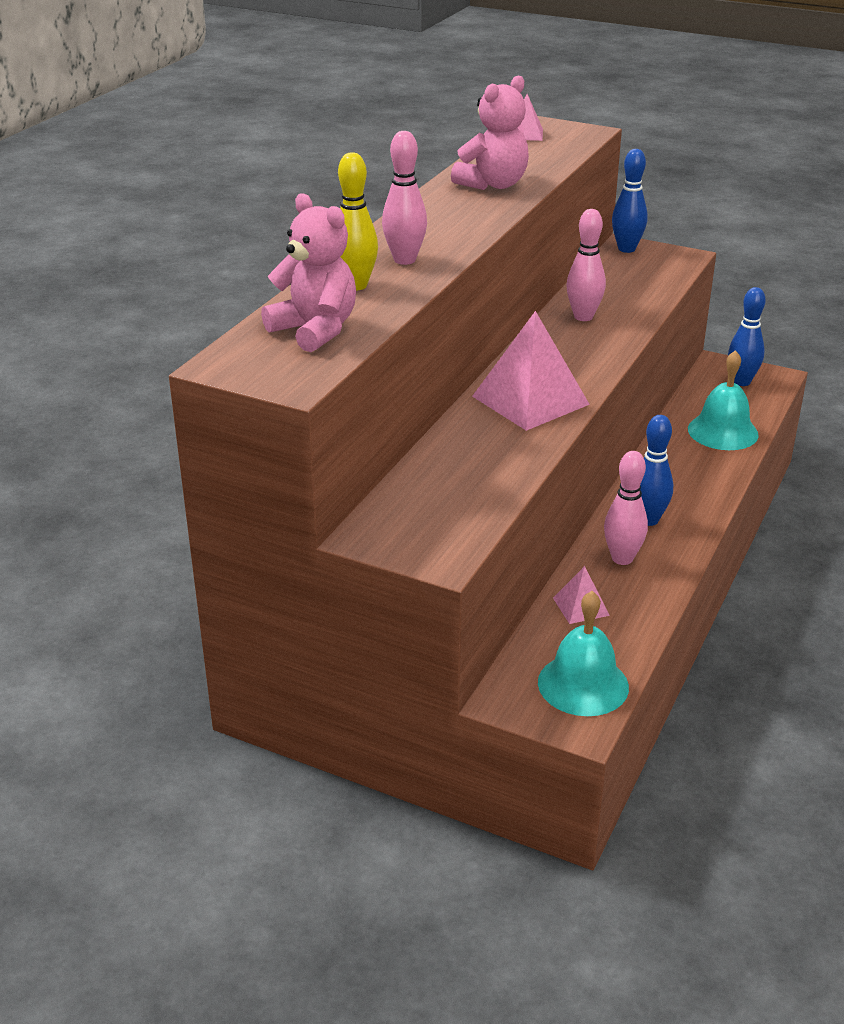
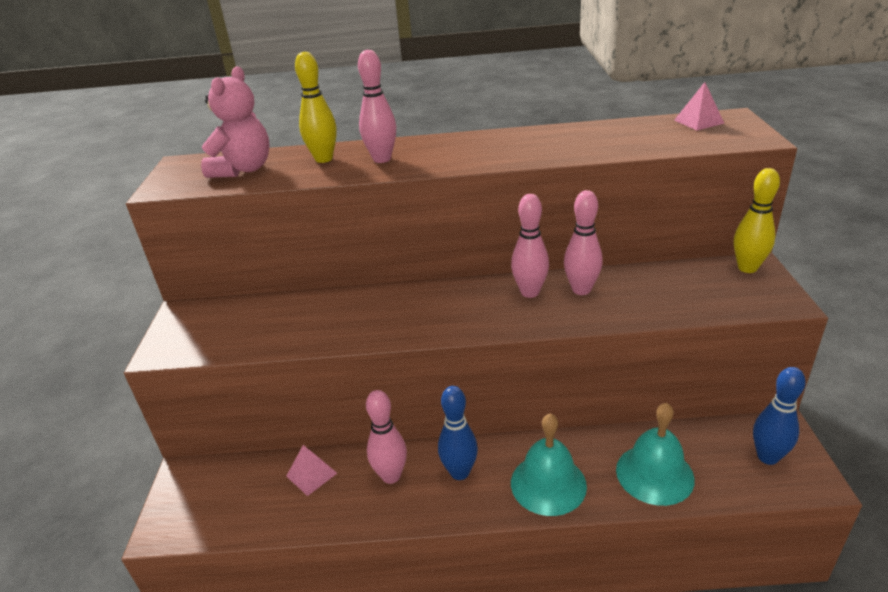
camera: 65 degrees right, 0 degrees up
pink teddy bear [451,76,529,190] -> none
pink pyramid [472,311,590,431] -> none
turquoise bell [538,591,629,716] -> turquoise bell moved to [511,414,587,516]
blue bowling pin [612,149,648,253] -> yellow bowling pin [734,168,780,273]
none -> pink bowling pin [511,194,549,298]

